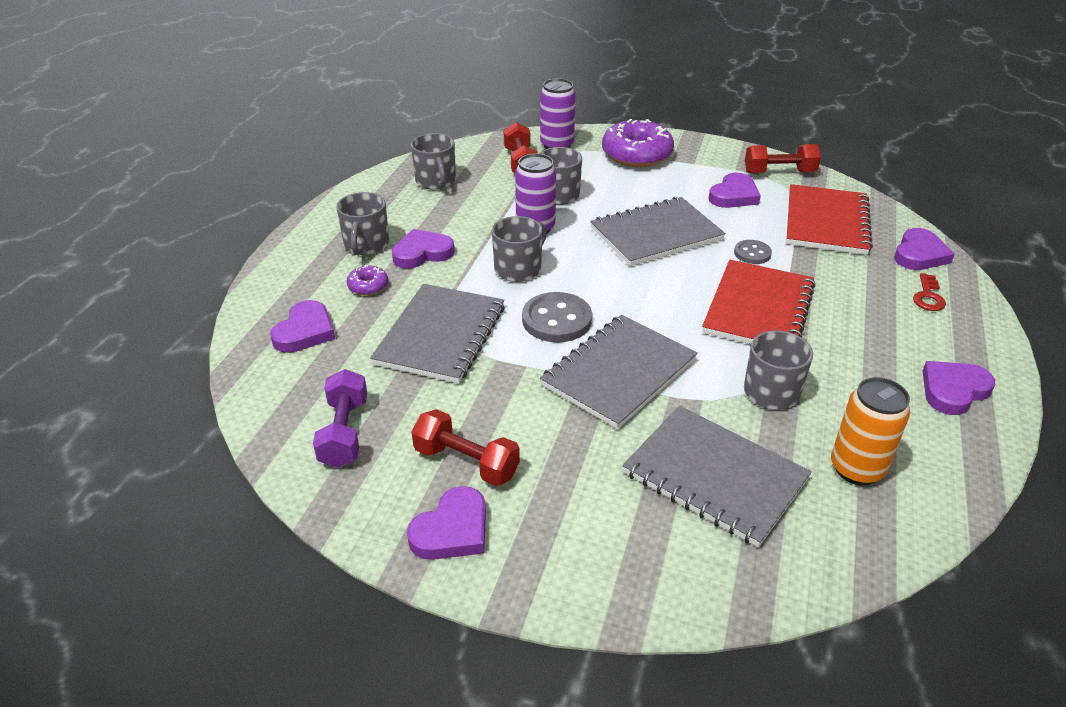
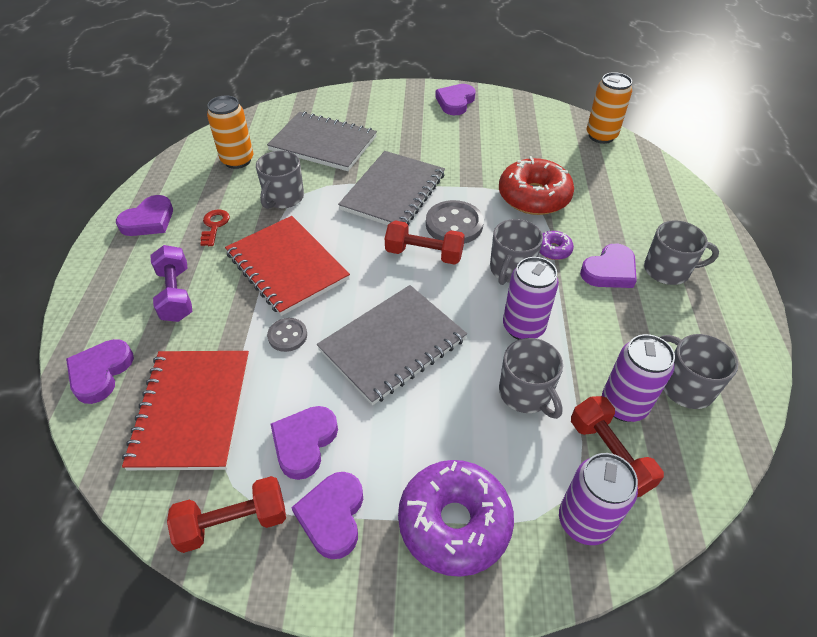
camera: 165 degrees right, 10 degrees up
purple heart [270,300,335,353] -> purple heart moved to [291,472,363,559]
purple dumbbell [313,369,367,468] -> purple dumbbell moved to [150,245,192,322]
grey mug [336,192,389,255] -> grey mug turned 105 degrees clockwise [644,221,719,285]
purple donut [347,265,388,295] -> purple donut moved to [540,231,574,260]
grey notebook [370,284,504,383] -> red donut [499,156,574,215]
red dumbbell [412,409,520,486] -> red dumbbell moved to [385,220,465,265]
red notebook [702,260,815,344] -> red notebook turned 45 degrees counterclockwise [225,216,350,316]
red key [913,273,946,311] -> red key moved to [200,209,230,246]
none -> orange can [587,72,632,144]
none -> purple can [602,334,675,422]

